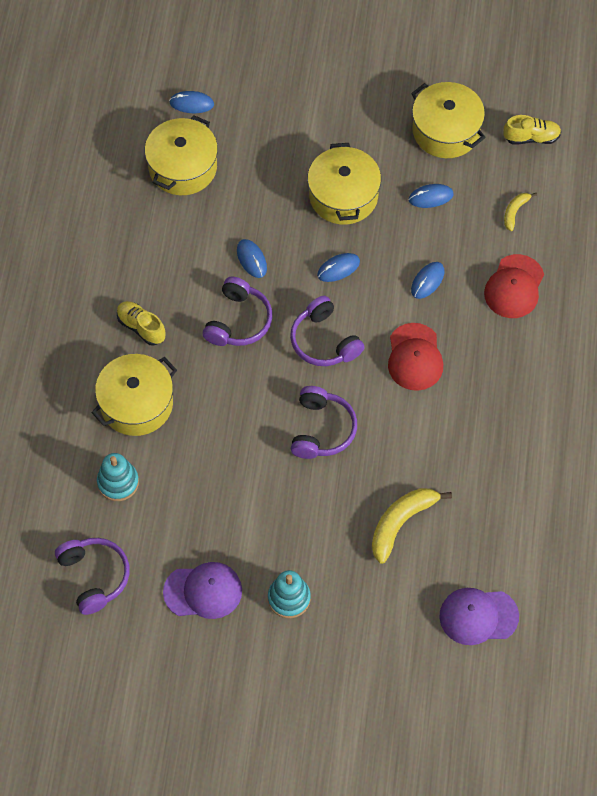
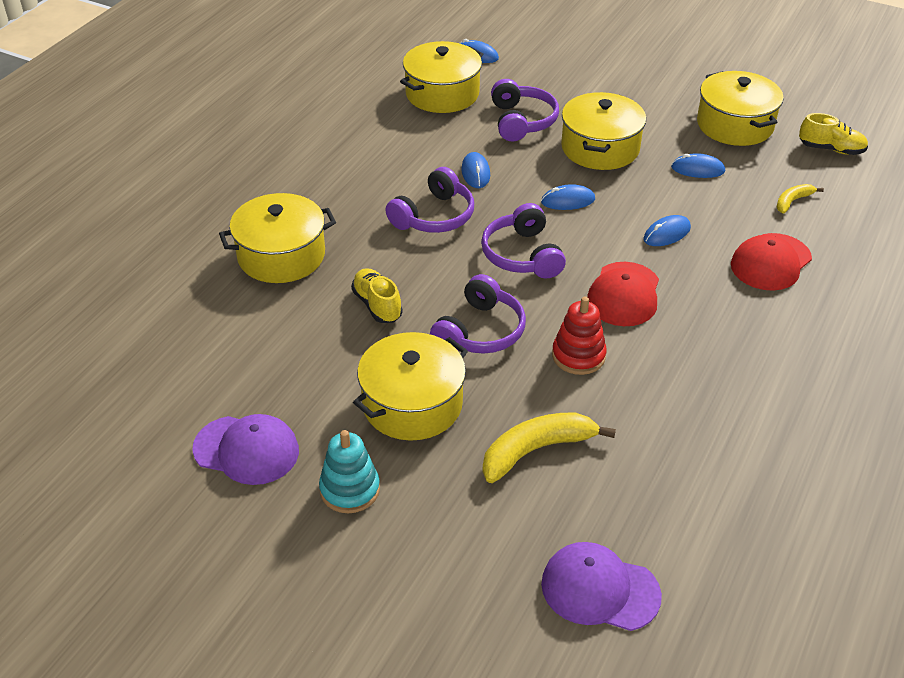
camera: 20 degrees right, 20 degrees down
purple headphones [55,538,130,615] -> purple headphones moved to [491,79,559,141]
turquoise stacking toy [97,453,139,501] -> none
yellow shoe [117,301,165,345] -> yellow shoe moved to [351,268,402,323]
none -> yellow pot [353,332,468,441]
none -> red stacking toy [552,297,607,375]

